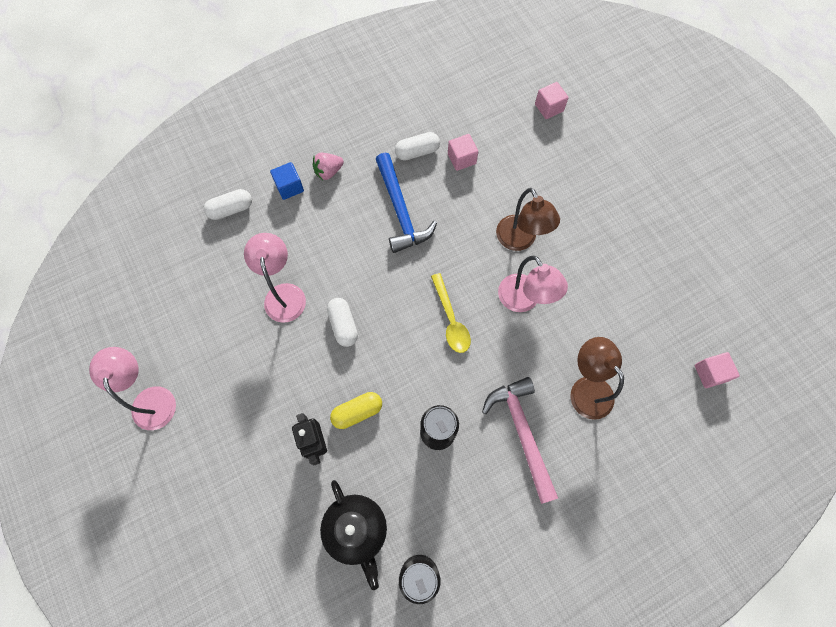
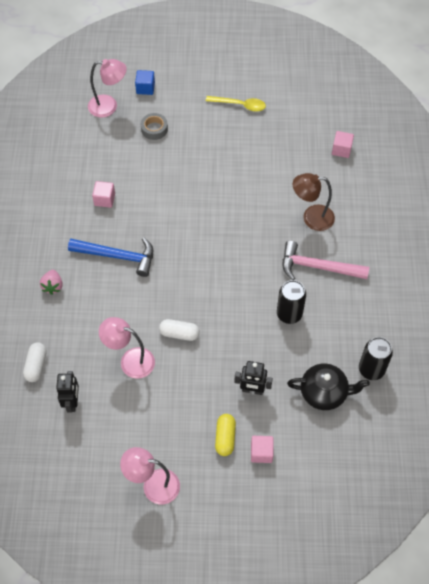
camera: 60 degrees left, 10 degrees down
blue cube [270,162,304,200] -> blue cube moved to [135,70,155,95]
yellow capsule [330,392,382,429] -> yellow capsule moved to [215,414,236,456]
white capsule [395,132,440,161] -> none
yellow spoon [431,273,471,353] -> yellow spoon moved to [206,96,266,112]
brown lamp [496,188,560,251] -> none
pink lamp [498,256,568,312] -> pink lamp moved to [88,59,127,118]
pink cube [535,82,569,119] -> pink cube moved to [251,436,274,463]
none -> black robot [56,371,79,412]
none -> grey tape [141,113,168,140]

